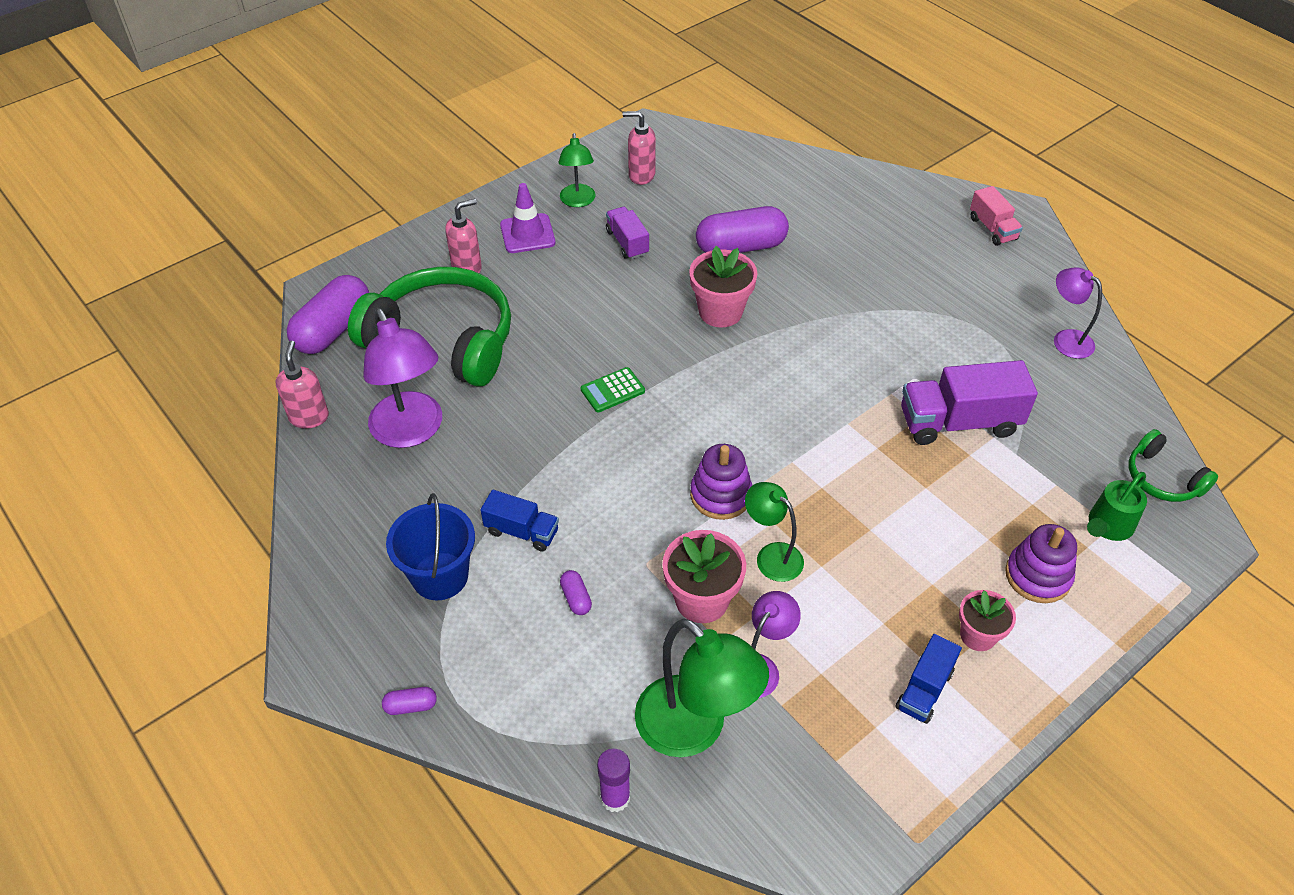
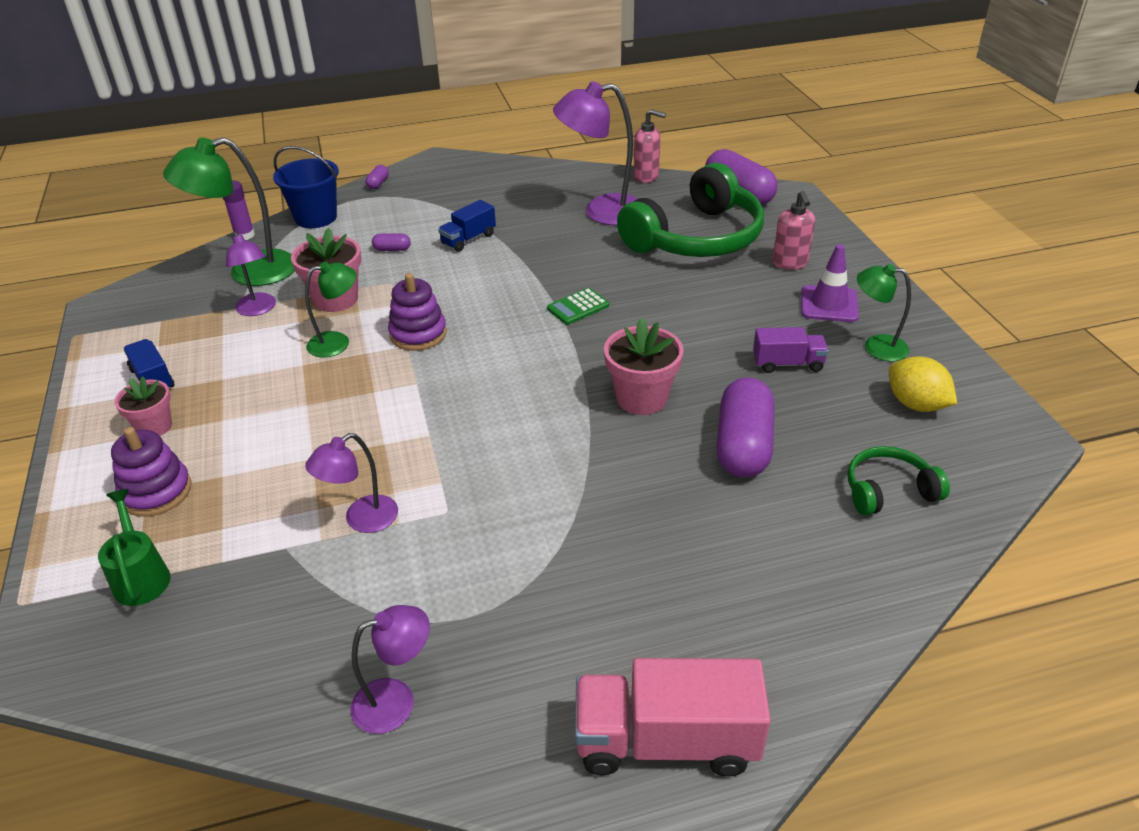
camera: 115 degrees right, 10 degrees down
blue bucket [386,493,475,600] -> blue bucket moved to [273,146,339,228]
green calculator [581,367,645,413] -> green calculator turned 120 degrees counterclockwise [547,288,609,325]
pink soap dispenser [623,111,656,185] -> yellow lemon [889,356,957,412]
purple truck [901,360,1038,445] -> purple lamp [305,433,398,533]
pink truck [970,186,1023,246] -> pink truck [575,658,771,777], size x1.76
green headphones [1129,429,1218,502] -> green headphones moved to [847,446,950,516]

